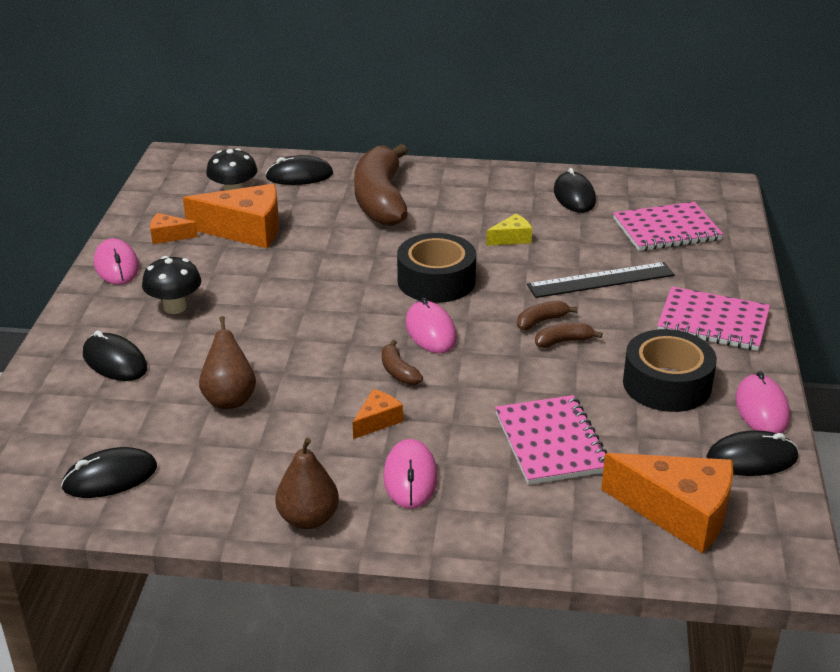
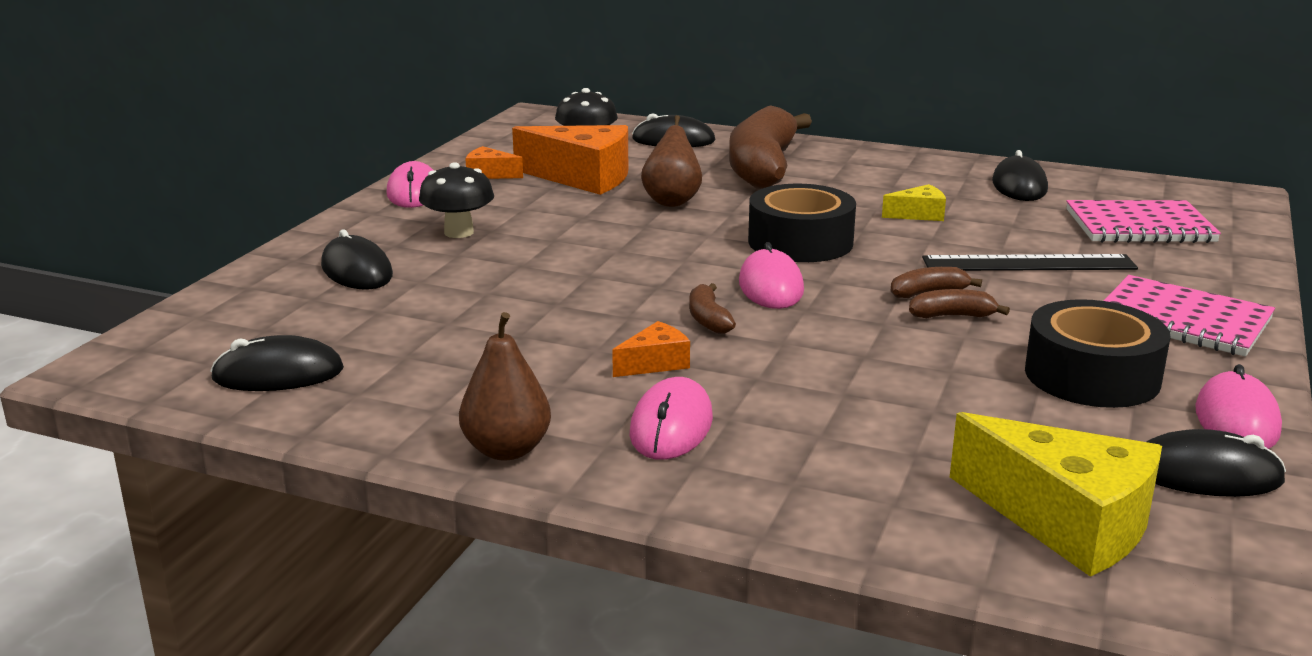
camera: 15 degrees right, 10 degrees down
brown pear [199,316,256,409] -> brown pear moved to [641,115,702,207]
pink notebook [495,395,607,485] -> none
orange cheese [601,453,733,553] -> yellow cheese [950,412,1162,577]

